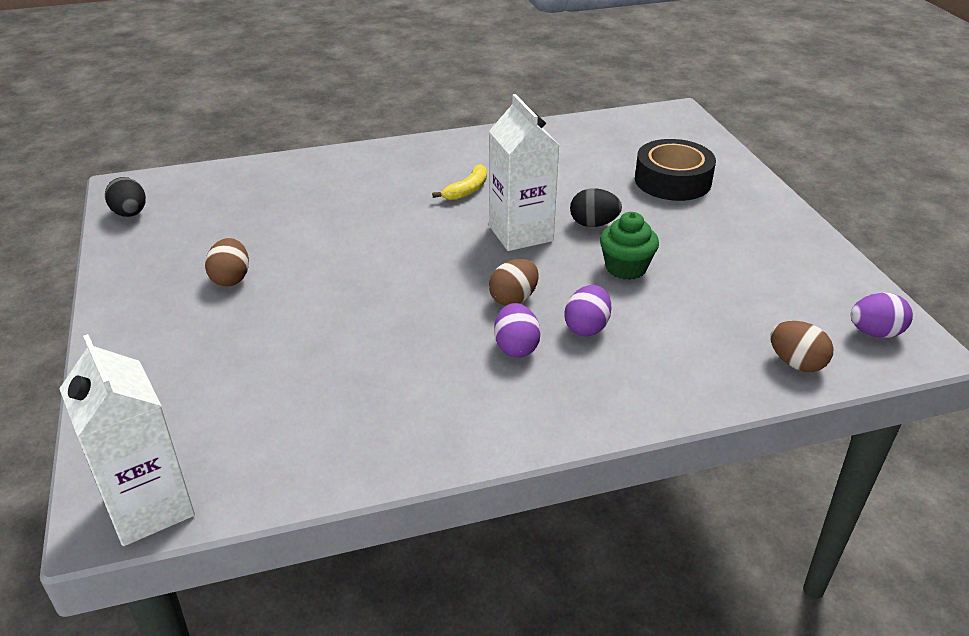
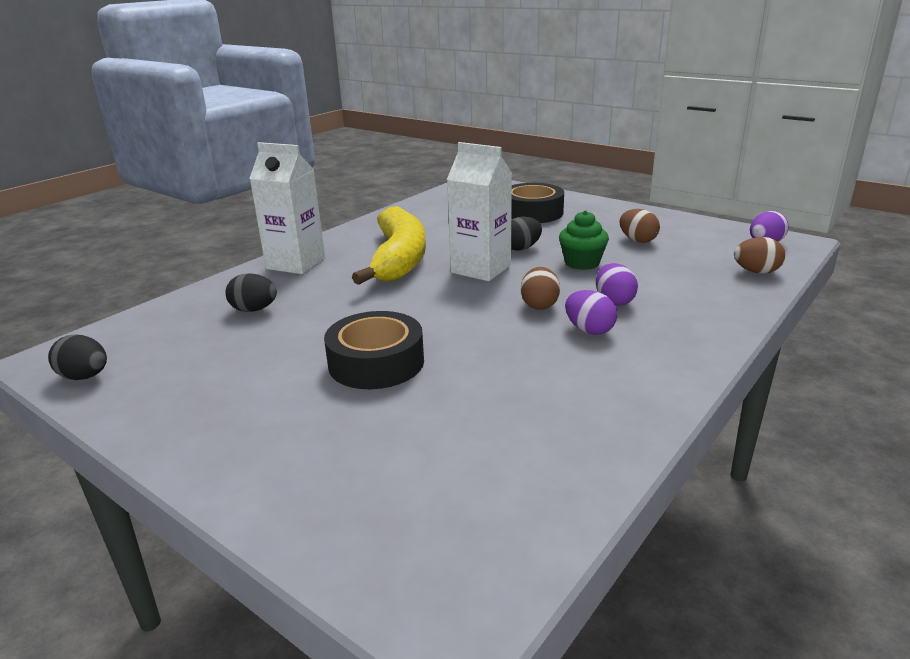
camera: 35 degrees left, 10 degrees down
white carton [59,334,195,546] -> white carton moved to [249,142,325,274]
brown egg [205,238,249,286] -> brown egg moved to [619,209,660,243]
yellow banana [432,164,487,200] -> yellow banana [352,206,426,285], size x2.42
none -> black egg [226,273,277,312]
none -> black tape [324,311,424,389]

